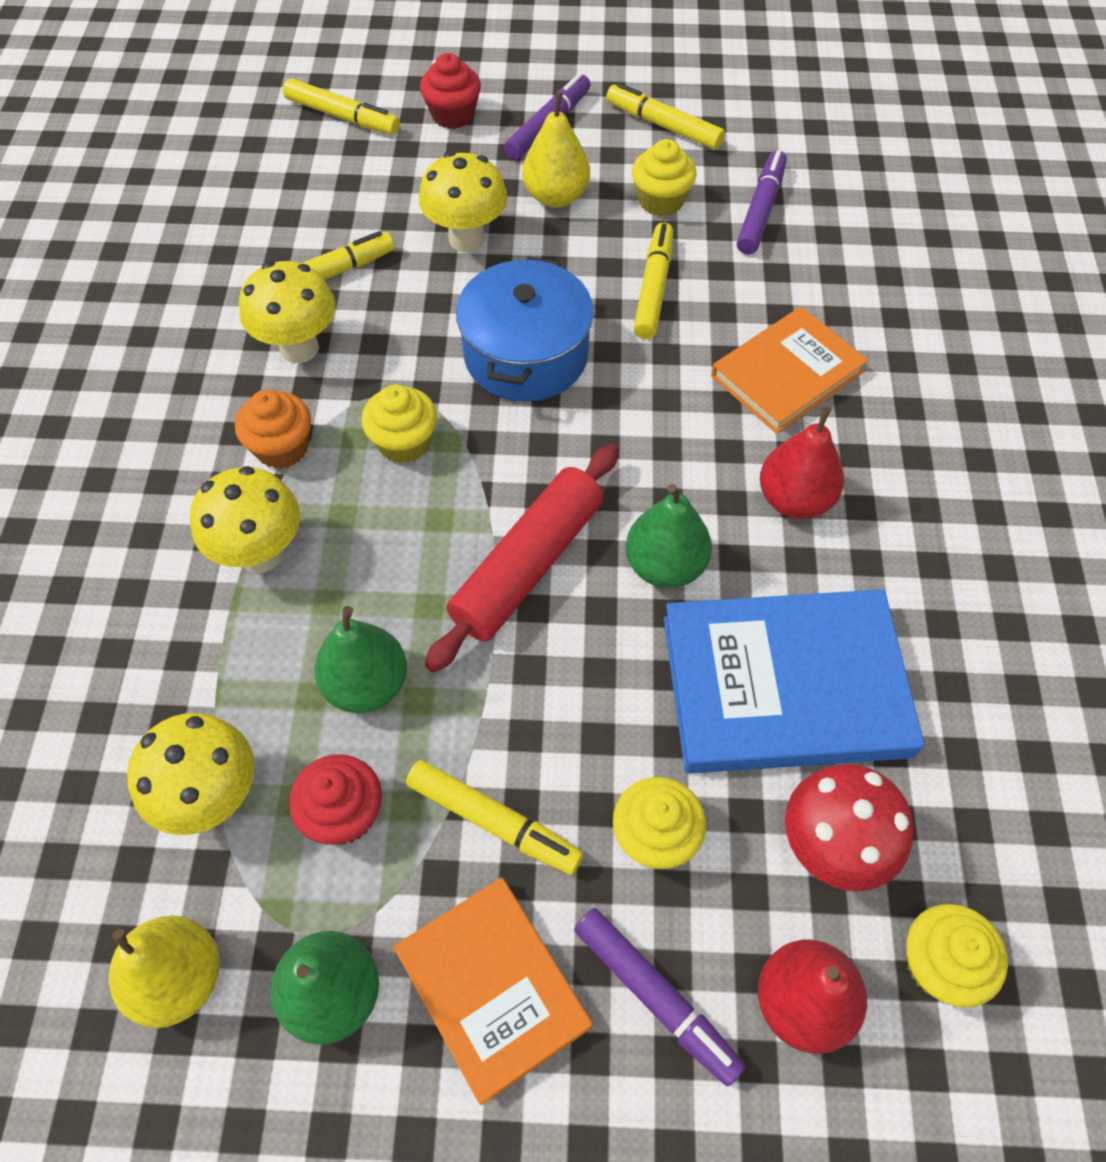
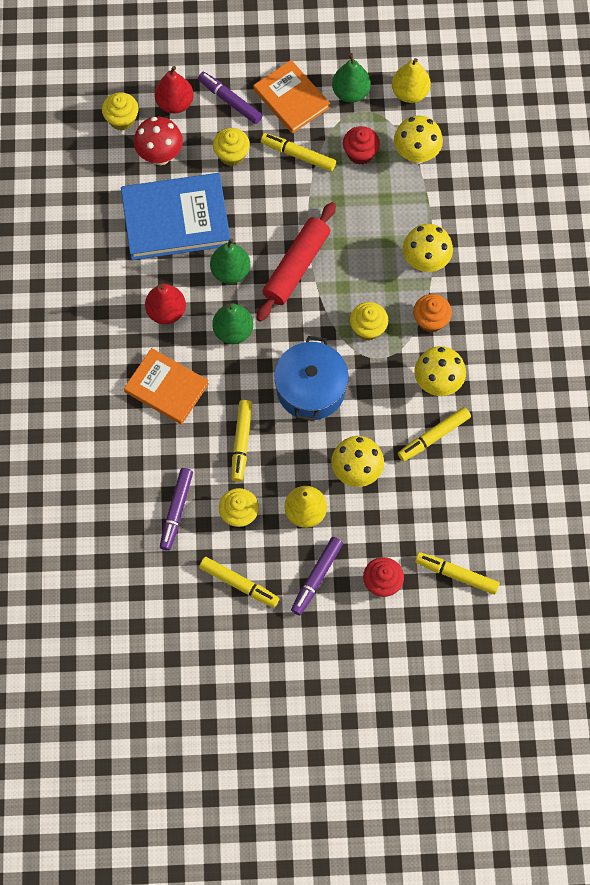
camera: 175 degrees right, 10 degrees up
green pear [314,606,407,713] -> green pear moved to [212,303,253,344]
orange book [711,306,868,434] -> orange book turned 75 degrees clockwise [124,348,209,425]

